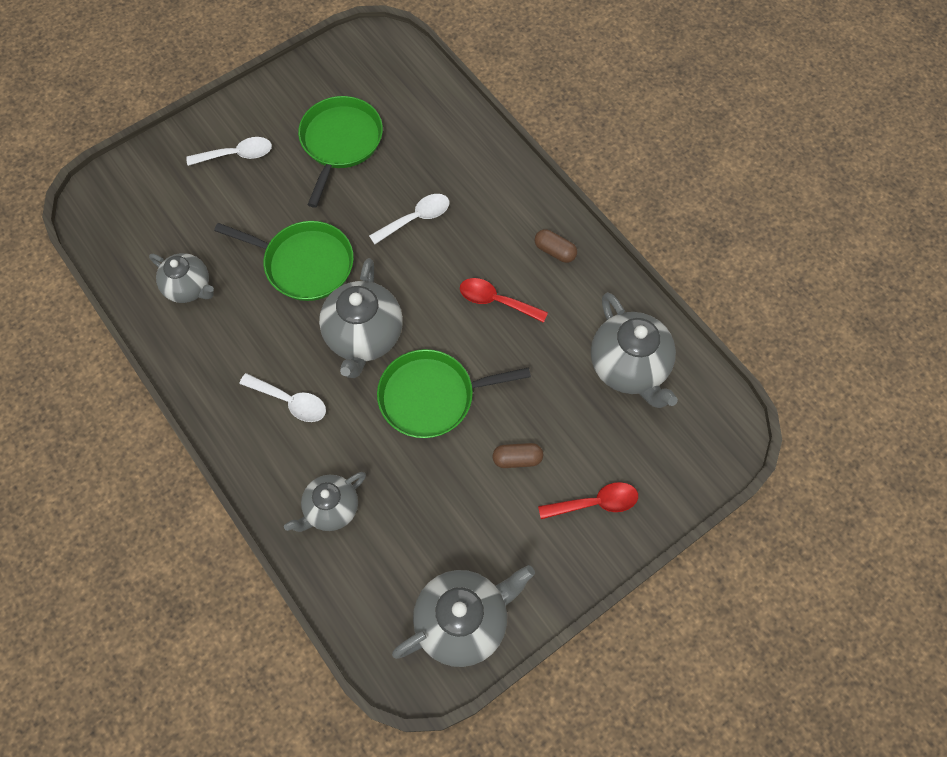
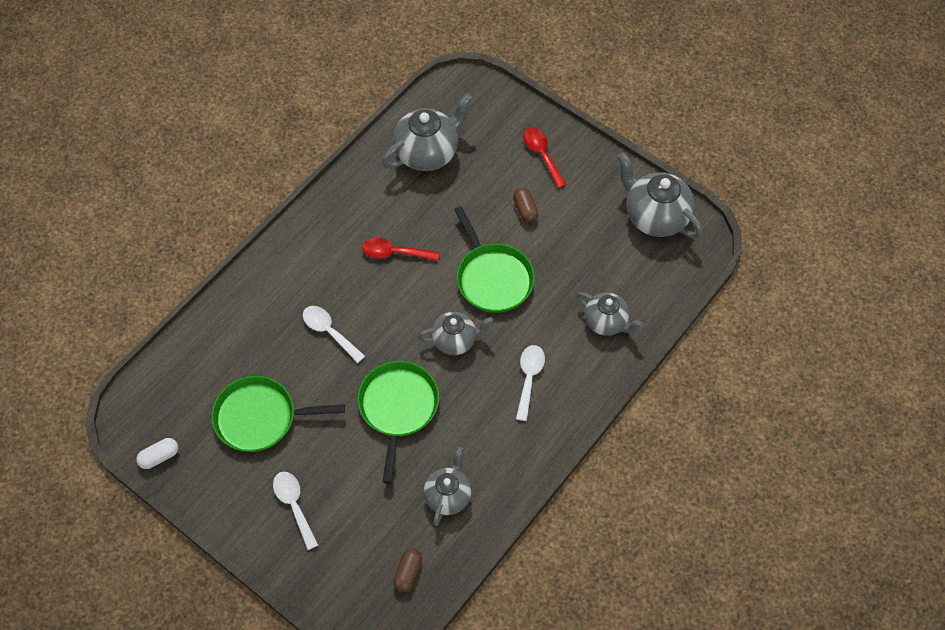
camera: 105 degrees left, 5 degrees down
grey teapot [319,258,403,378] -> grey teapot [418,312,493,355], size x0.64
red spoon [460,278,548,323] -> red spoon turned 90 degrees clockwise [362,238,440,261]
brown capsule [535,229,577,263] -> brown capsule moved to [393,549,422,592]
none -> white capsule [136,438,178,469]

